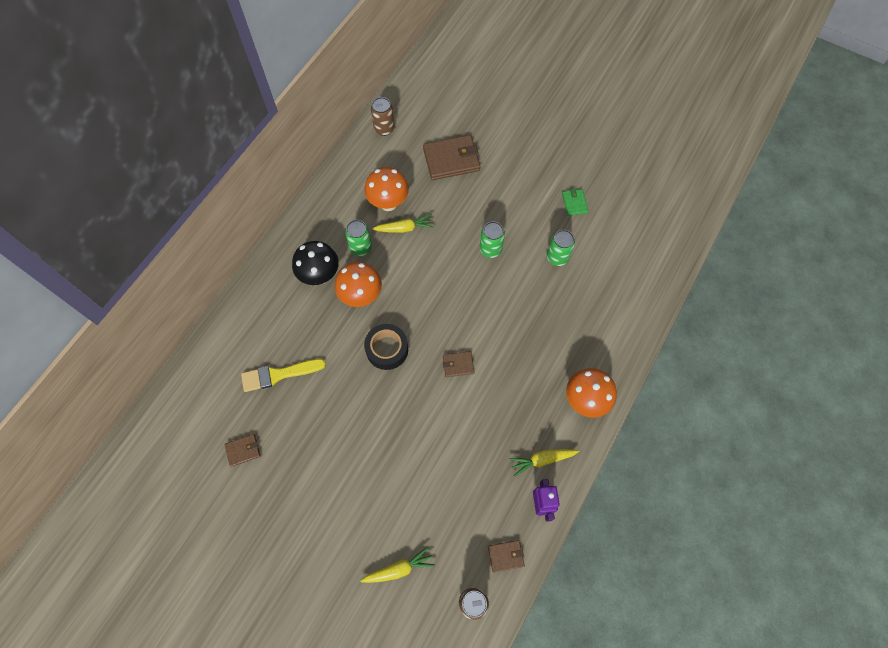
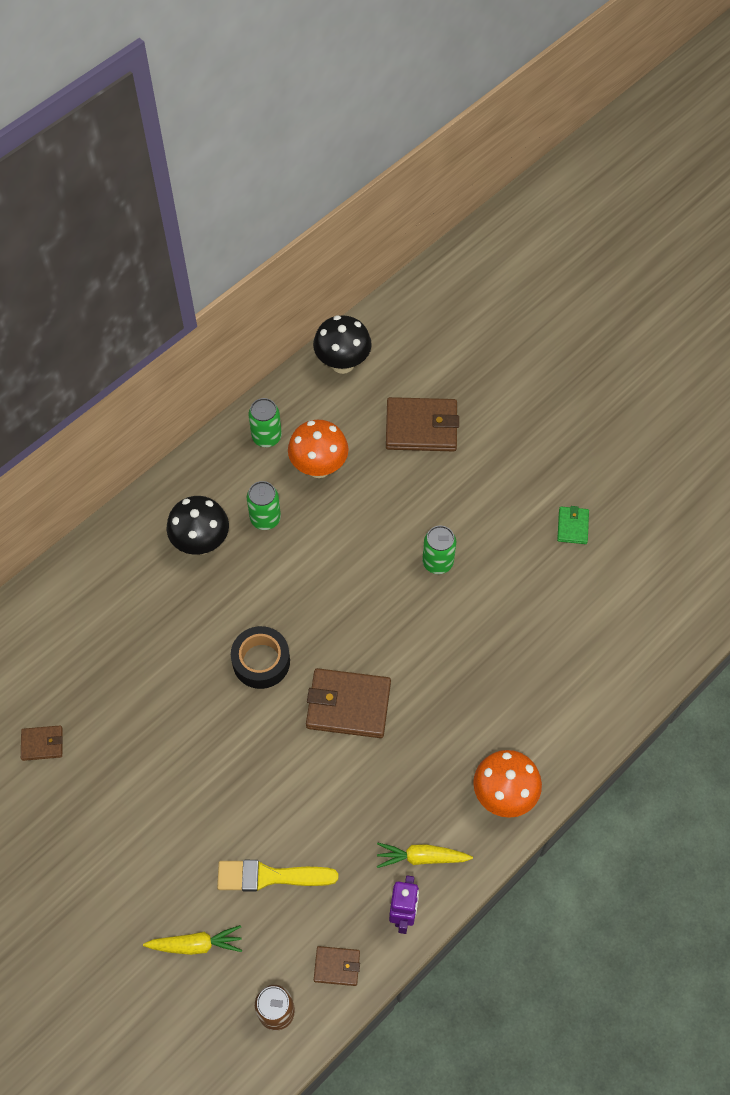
camera: 15 degrees right, 5 degrees down
yellow brush [241,359,326,392] -> yellow brush moved to [217,860,338,891]
orange mushroom [335,262,382,307] -> none
brown can [371,97,395,136] -> black mushroom [313,315,372,374]
yellow carrot [372,214,434,233] -> none
brown wallet [443,351,474,377] -> brown wallet [306,668,391,738], size x1.95
green can [547,230,575,266] -> green can moved to [249,398,282,447]

